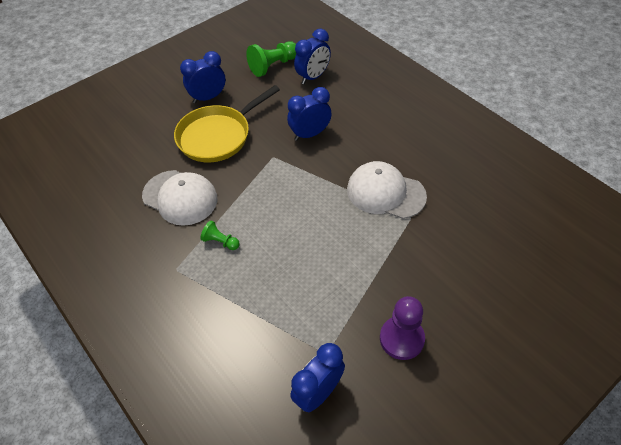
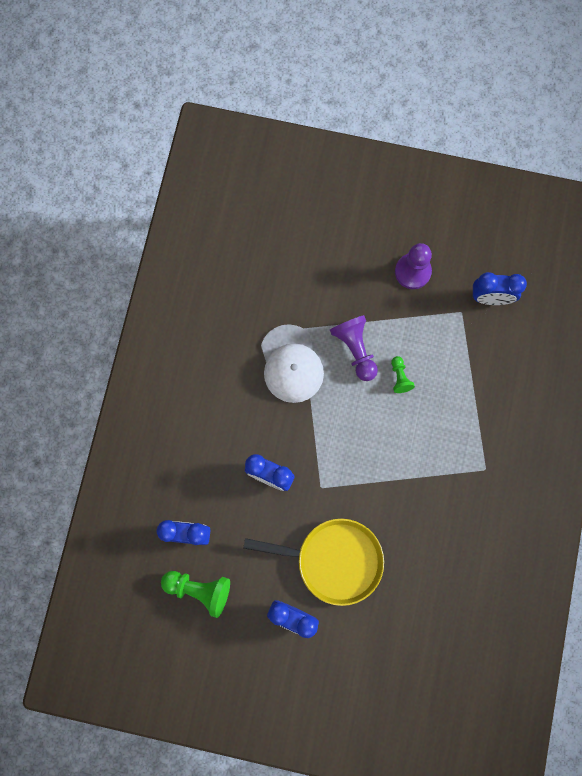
camera: 130 degrees left, 25 degrees up
white cap [142,170,217,226] -> none
green pawn [200,220,239,250] -> green pawn moved to [391,356,415,393]
none -> purple pawn [330,315,378,381]

